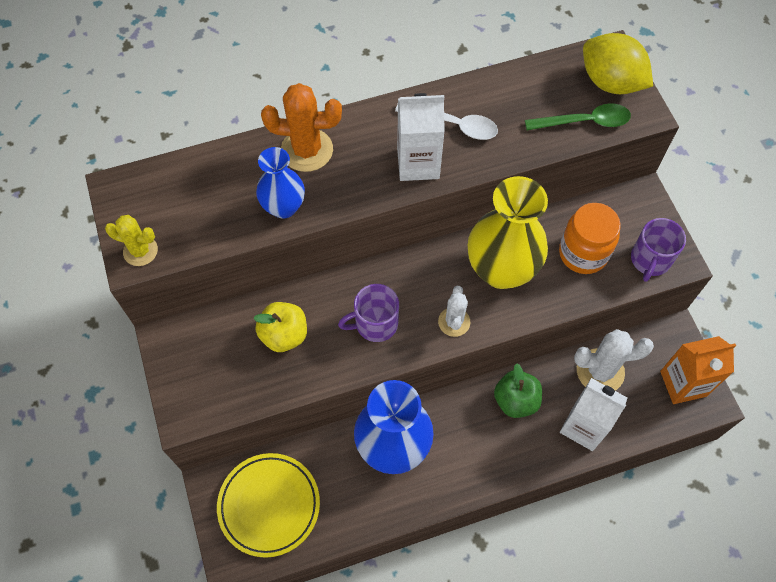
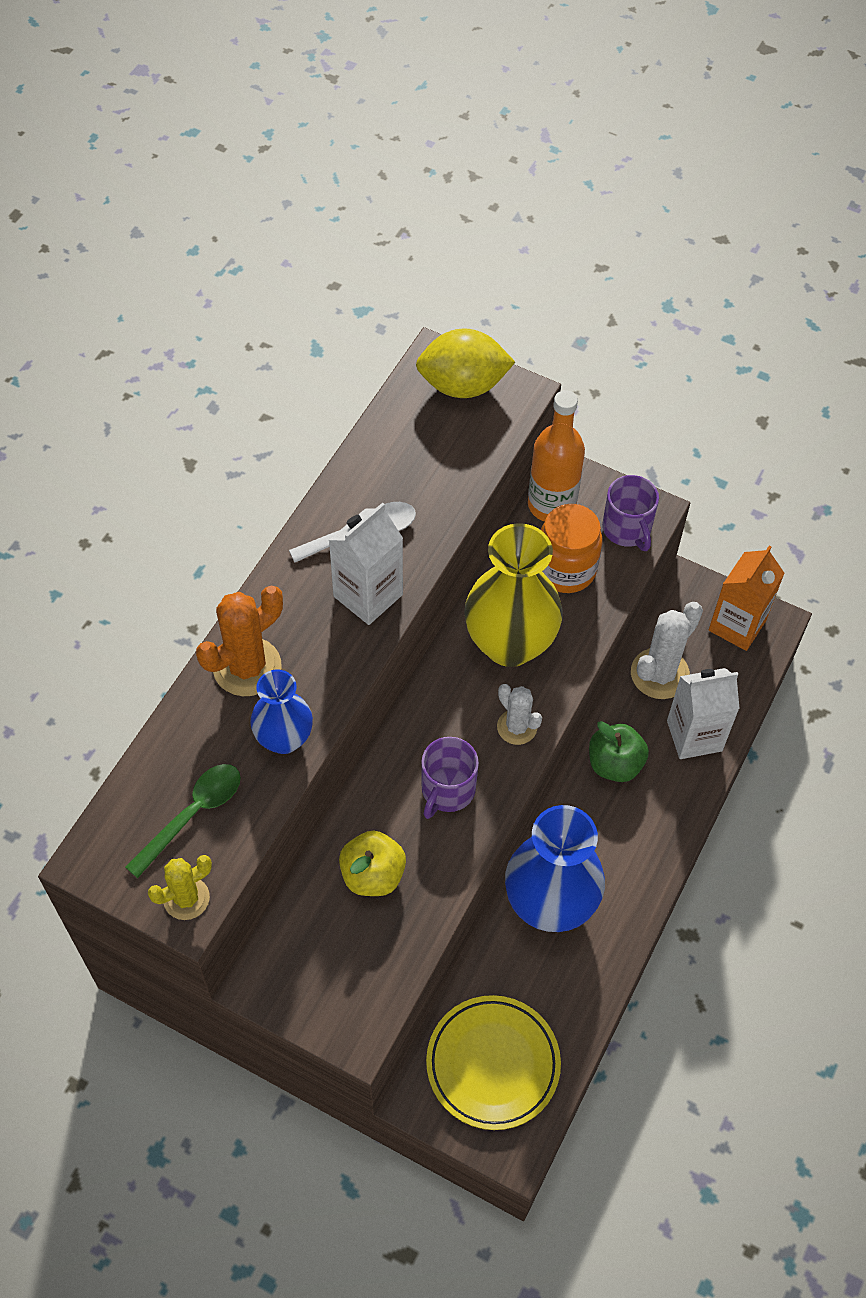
camera: 45 degrees left, 5 degrees down
green spoon [525,104,631,130] -> green spoon moved to [125,764,241,878]
none -> orange bottle [528,390,585,521]

